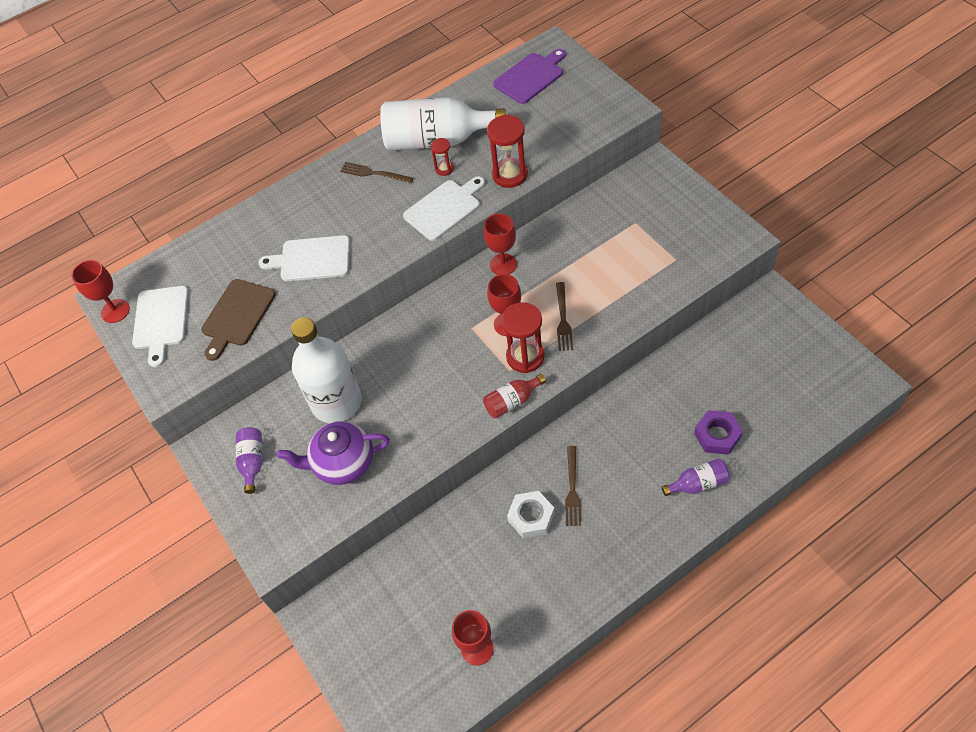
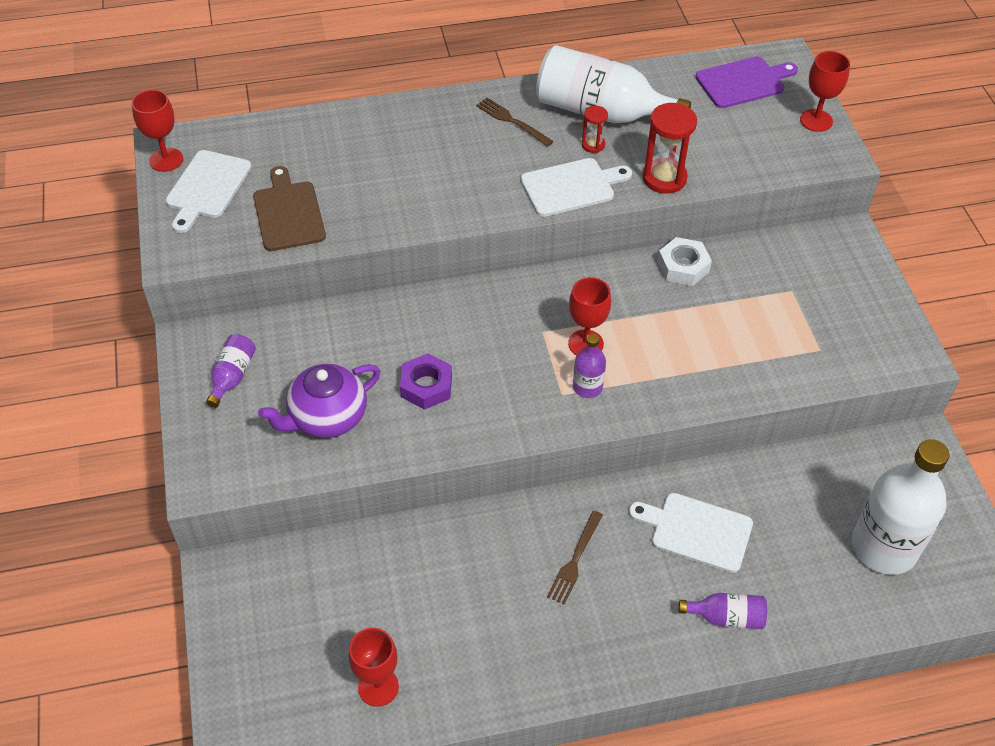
camera: 15 degrees right, 5 degrees down
brown cutting board [201,279,276,361] -> brown cutting board turned 120 degrees clockwise [253,166,326,251]
white cutting board [258,235,350,281] -> white cutting board moved to [629,493,753,573]
purple teapot [277,421,390,485] -> purple teapot turned 45 degrees counterclockwise [258,363,380,438]
white bottle [291,317,362,423] -> white bottle moved to [852,439,949,575]
red goblet [483,214,517,275] -> red goblet moved to [800,51,850,132]
red bottle [483,374,546,418] -> none
red hourglass [501,302,545,373] -> purple bottle [573,333,606,398]
white nut [507,491,555,538] -> white nut moved to [657,237,712,286]
brown fork [556,282,573,351] -> none
purple nut [694,410,743,455] -> purple nut moved to [400,353,452,410]

